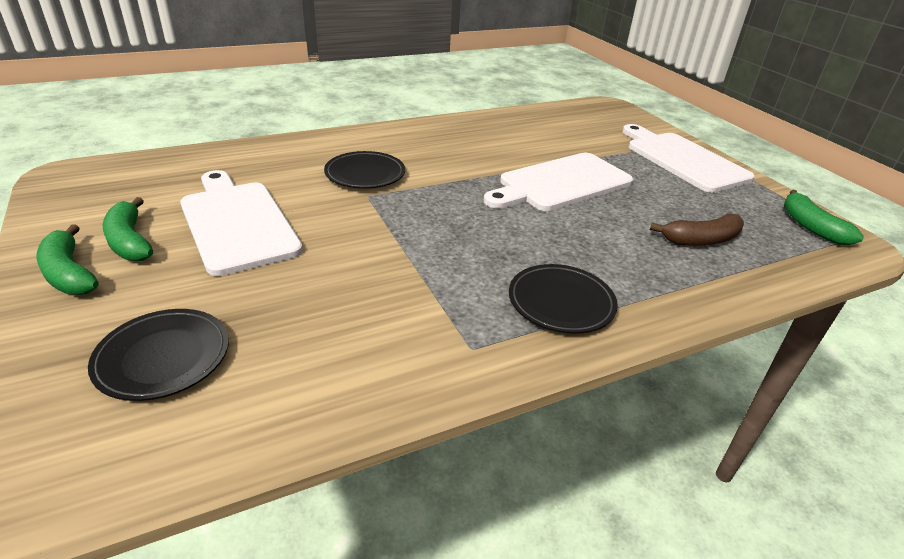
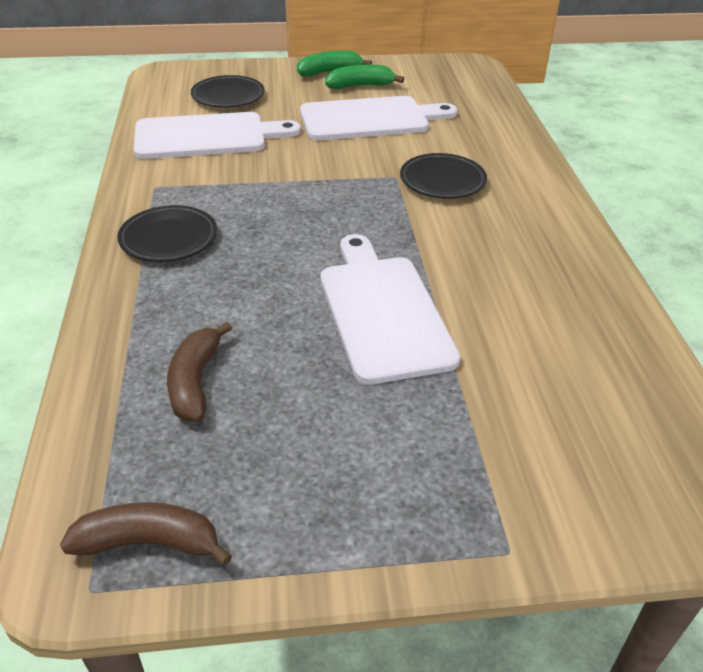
camera: 110 degrees right, 5 degrees up
white cutting board [622,124,755,193] -> white cutting board moved to [134,112,301,159]
green banana [784,190,864,245] -> brown banana [60,502,232,566]

